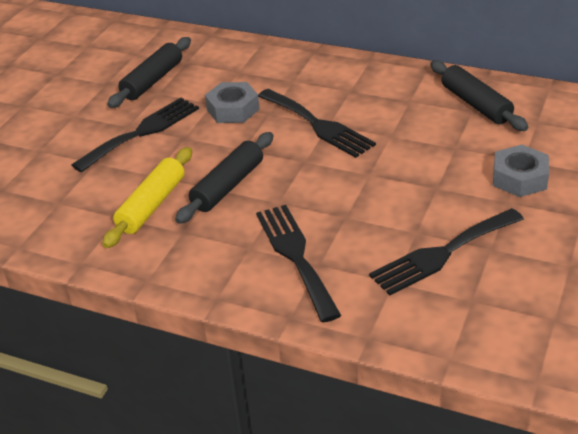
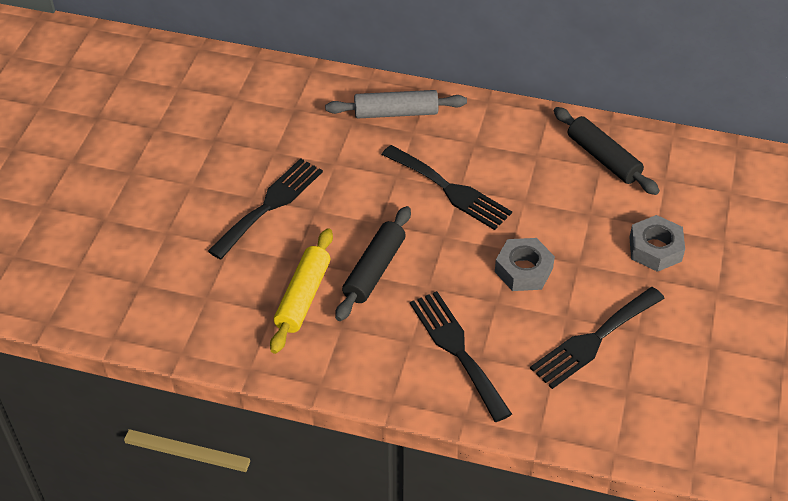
camera: 10 degrees left, 10 degrees up
black rolling pin [107,37,191,108] -> none
grey nut [205,82,260,123] -> grey nut moved to [495,238,555,291]
none -> grey rolling pin [325,90,467,118]

